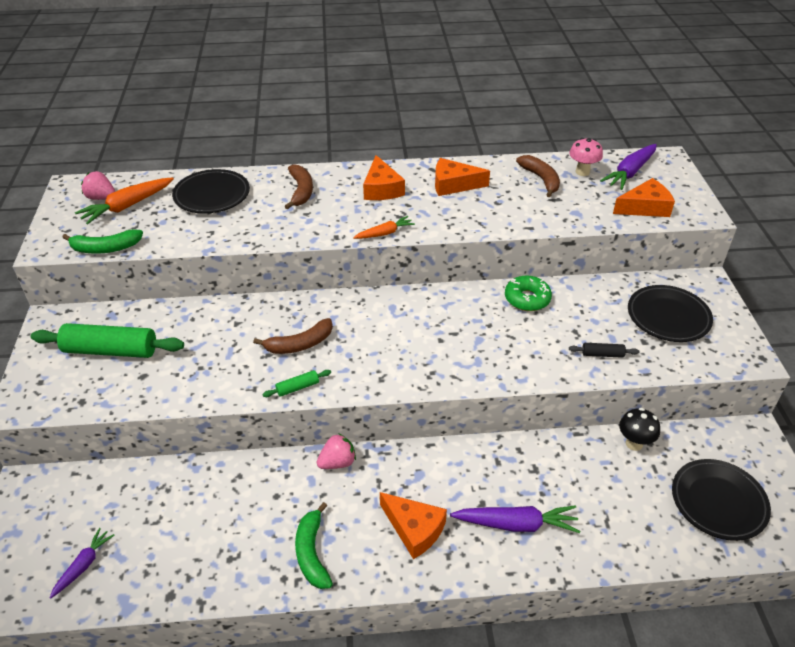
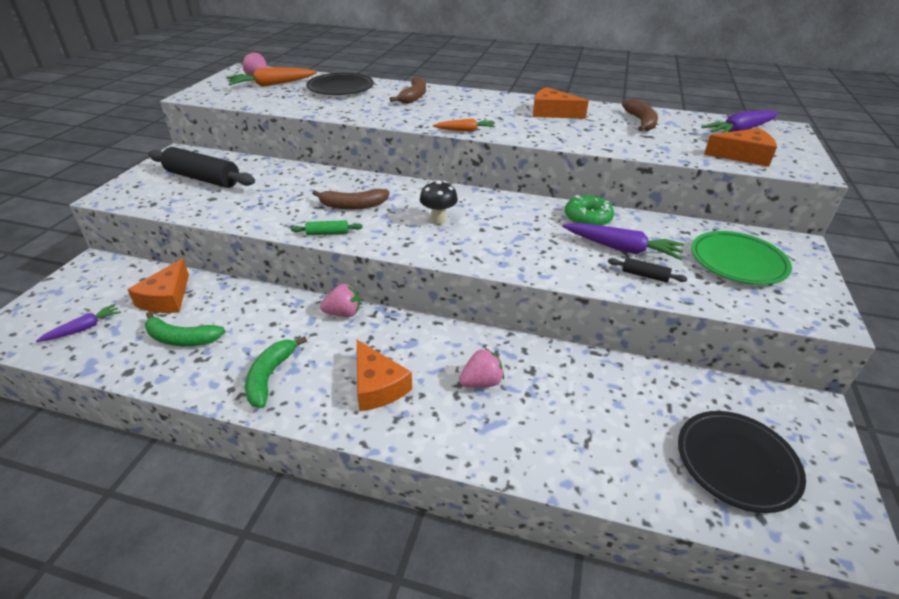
camera: 20 degrees right, 5 degrees down
green rolling pin [31,323,184,358] -> black rolling pin [148,147,255,188]
green banana [62,229,143,254] -> green banana moved to [145,311,225,346]
orange cheese [363,155,405,200] -> orange cheese moved to [127,259,189,313]
purple carrot [450,505,580,533] -> purple carrot moved to [562,223,684,260]
pink mushroom [569,138,603,176] -> none
black mushroom [619,408,660,451] -> black mushroom moved to [420,180,458,225]
black plate [628,285,713,342] -> green plate [691,231,792,285]
none -> pink strawberry [459,348,504,388]

